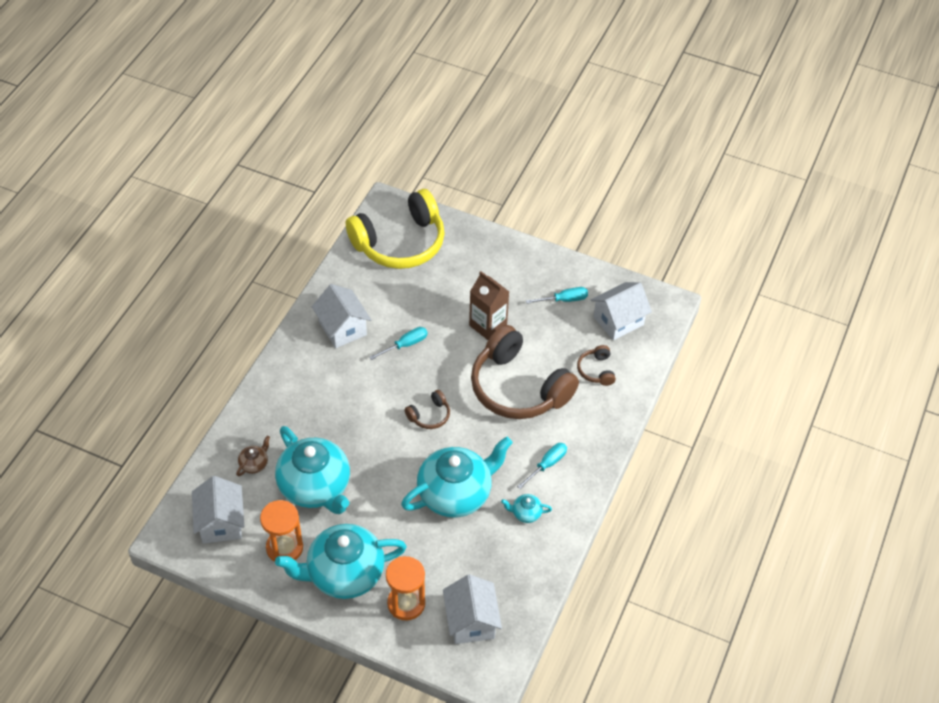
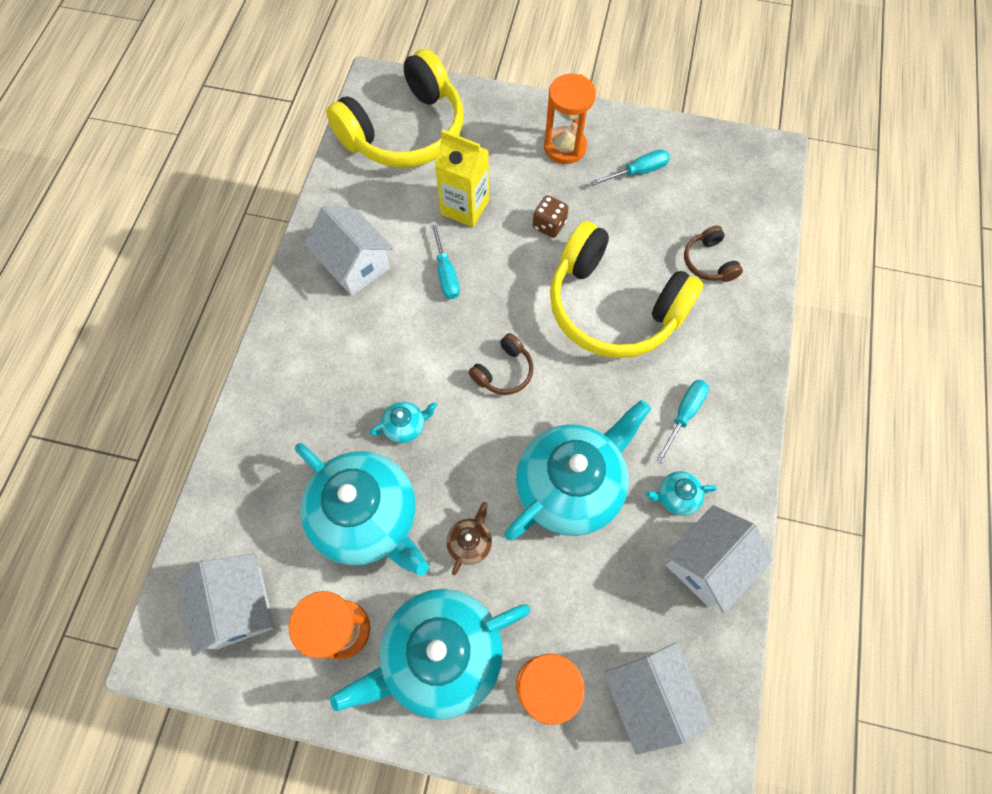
camera: 10 degrees left, 15 degrees up
brown teapot [236,436,270,476] -> brown teapot moved to [446,502,492,575]
turquoise screwdriver [369,327,427,360] -> turquoise screwdriver turned 120 degrees clockwise [431,221,460,299]
brown carton [469,271,509,340] -> brown dice [533,195,569,237]
brown headphones [471,325,579,419] -> yellow headphones [550,221,703,358]
white house [591,282,652,340] -> white house moved to [665,505,772,613]
none -> turquoise teapot [370,401,437,443]
none -> yellow carton [435,130,489,227]
none -> orange hourglass [544,74,596,164]

